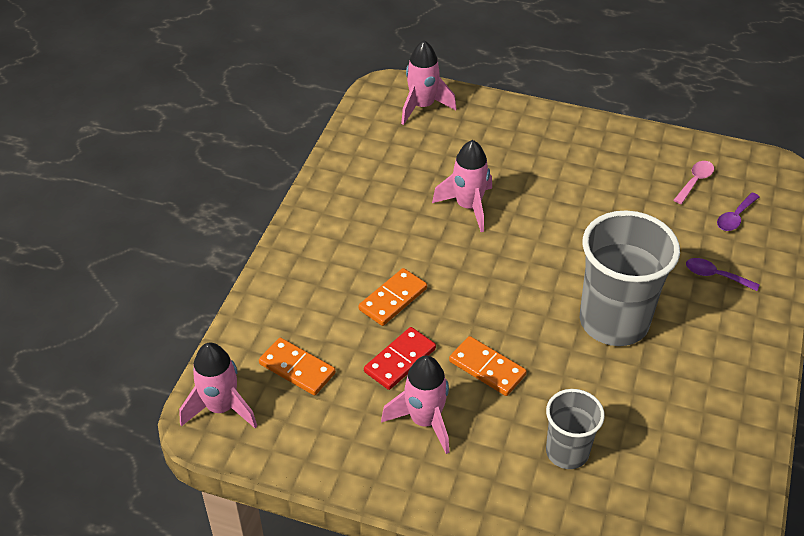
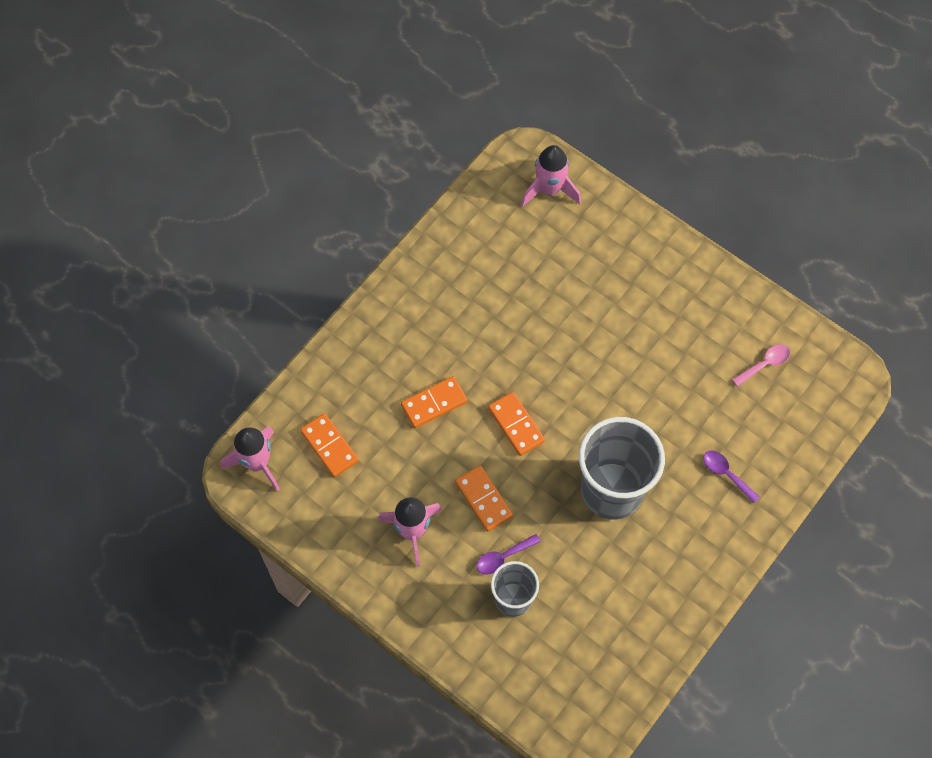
camera: 20 degrees right, 20 degrees up
red domino [364,327,436,390] -> none
pink rocket [432,140,492,232] -> none
purple spoon [717,192,759,231] -> purple spoon moved to [477,534,541,575]
none -> orange domino [488,392,545,456]

